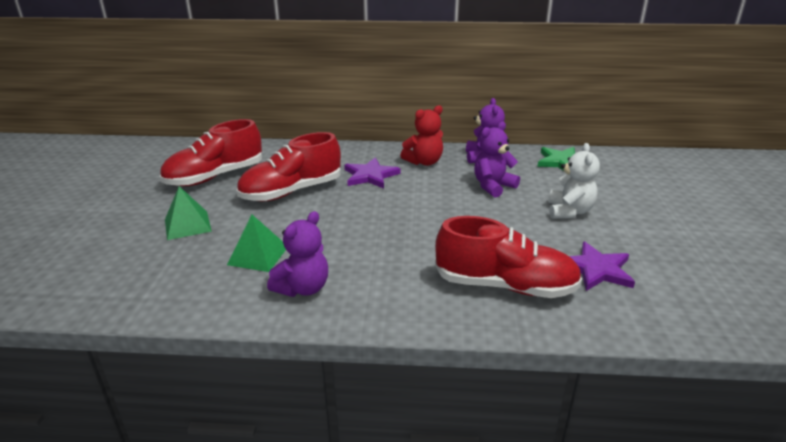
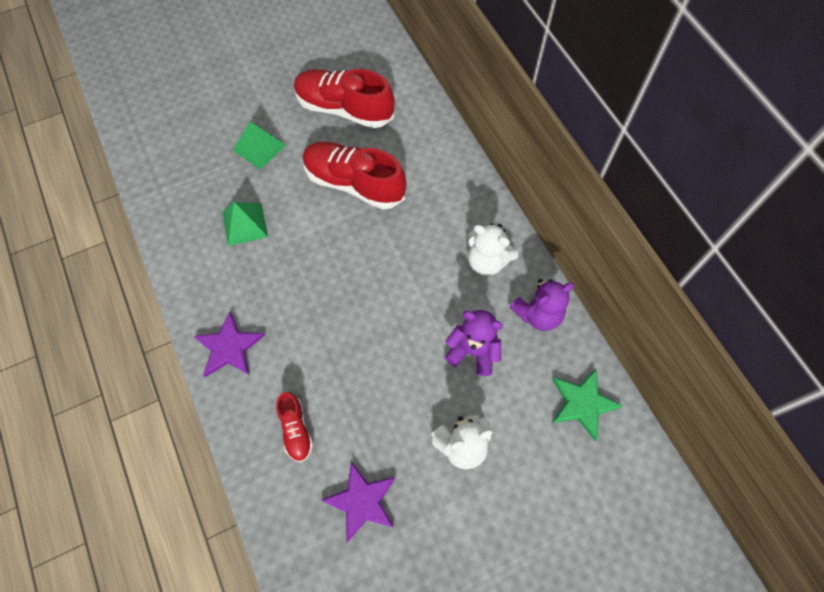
camera: 60 degrees right, 35 degrees up
purple teddy bear [267,211,328,297] -> none
purple star [344,157,401,189] -> purple star moved to [194,311,265,377]
red teddy bear [400,105,443,166] -> white teddy bear [468,223,518,276]
red shoe [435,216,582,298] -> red shoe [276,392,313,462], size x0.51

